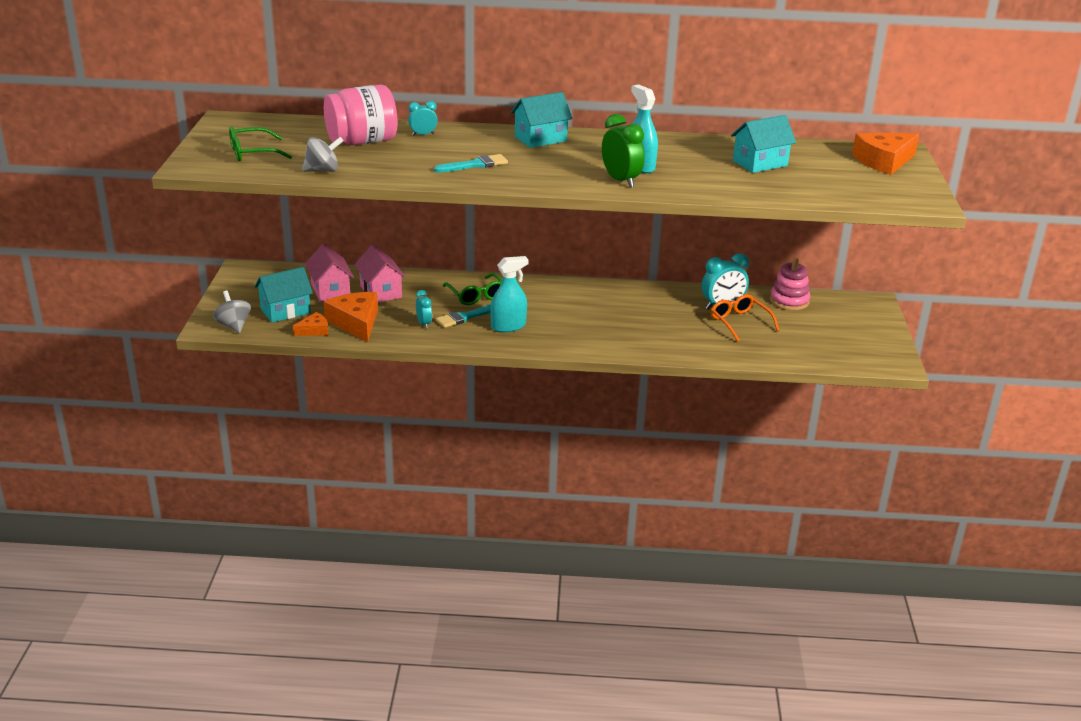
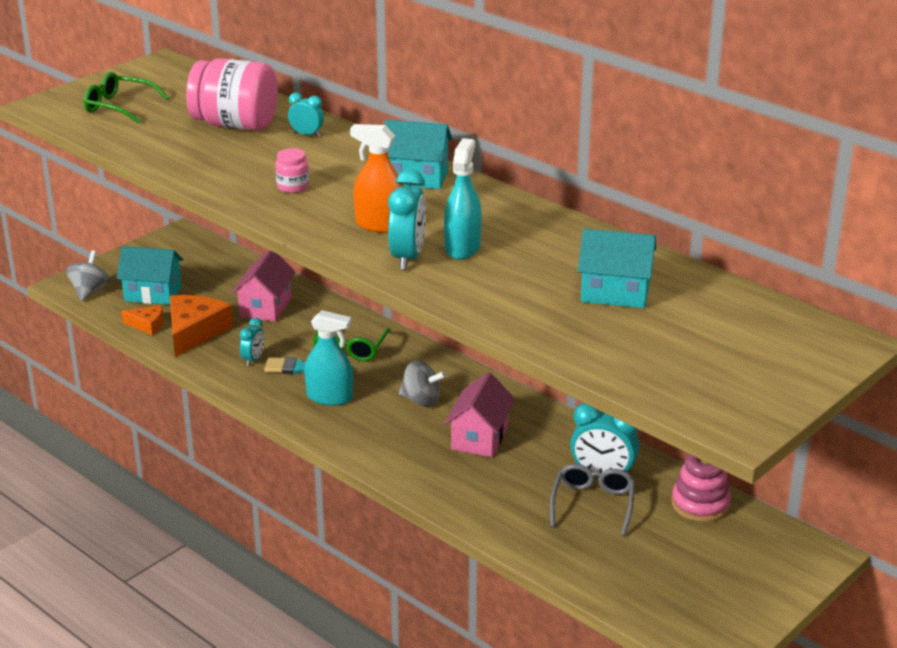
camera: 40 degrees right, 0 degrees up
grey spinning top [302,137,344,172] -> grey spinning top moved to [399,361,446,407]
pink house [305,244,354,303] -> pink house moved to [445,372,515,457]
turquoise brush [434,154,508,172] -> pink jar [275,148,309,193]
green clock [602,114,645,188] -> turquoise clock [388,169,426,270]
orange glasses [711,294,780,342] -> grey glasses [550,464,635,536]
orange cheese [852,133,919,175] -> none
none -> orange spray bottle [350,124,404,233]

